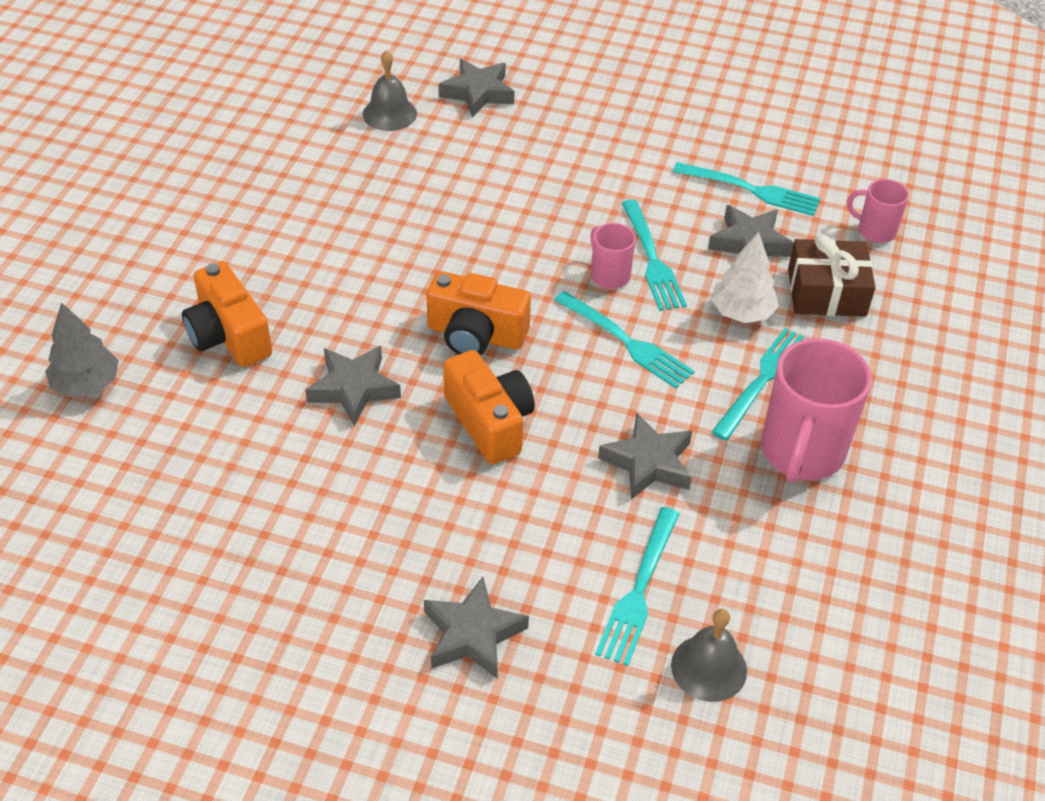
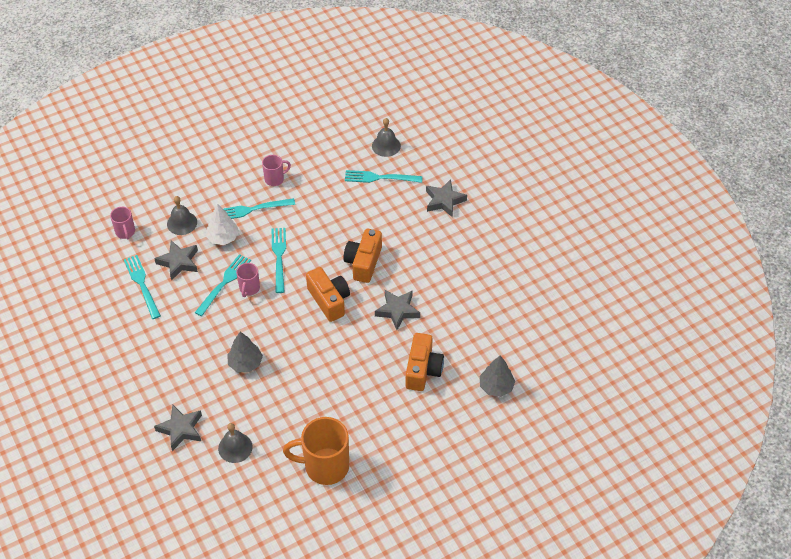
camera: 135 degrees left, 5 degrees up
turquoise fork [595,507,680,666] -> turquoise fork turned 150 degrees counterclockwise [345,170,422,183]
grey star [598,412,692,500] -> none
pink mug [761,338,872,483] -> pink mug [262,155,291,186], size x0.52
brown gift [788,234,876,317] -> grey bell [167,196,197,235]
none -> grey tree [227,332,263,373]
none -> orange mug [283,417,349,485]

